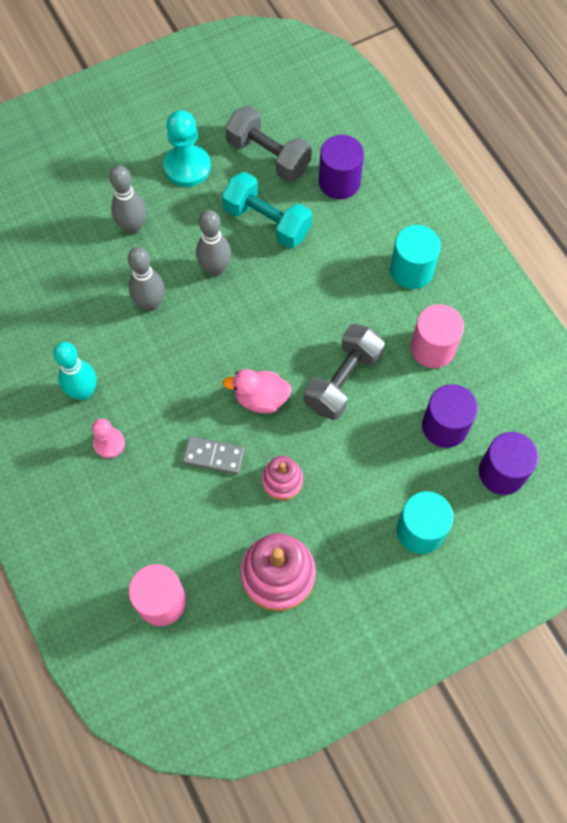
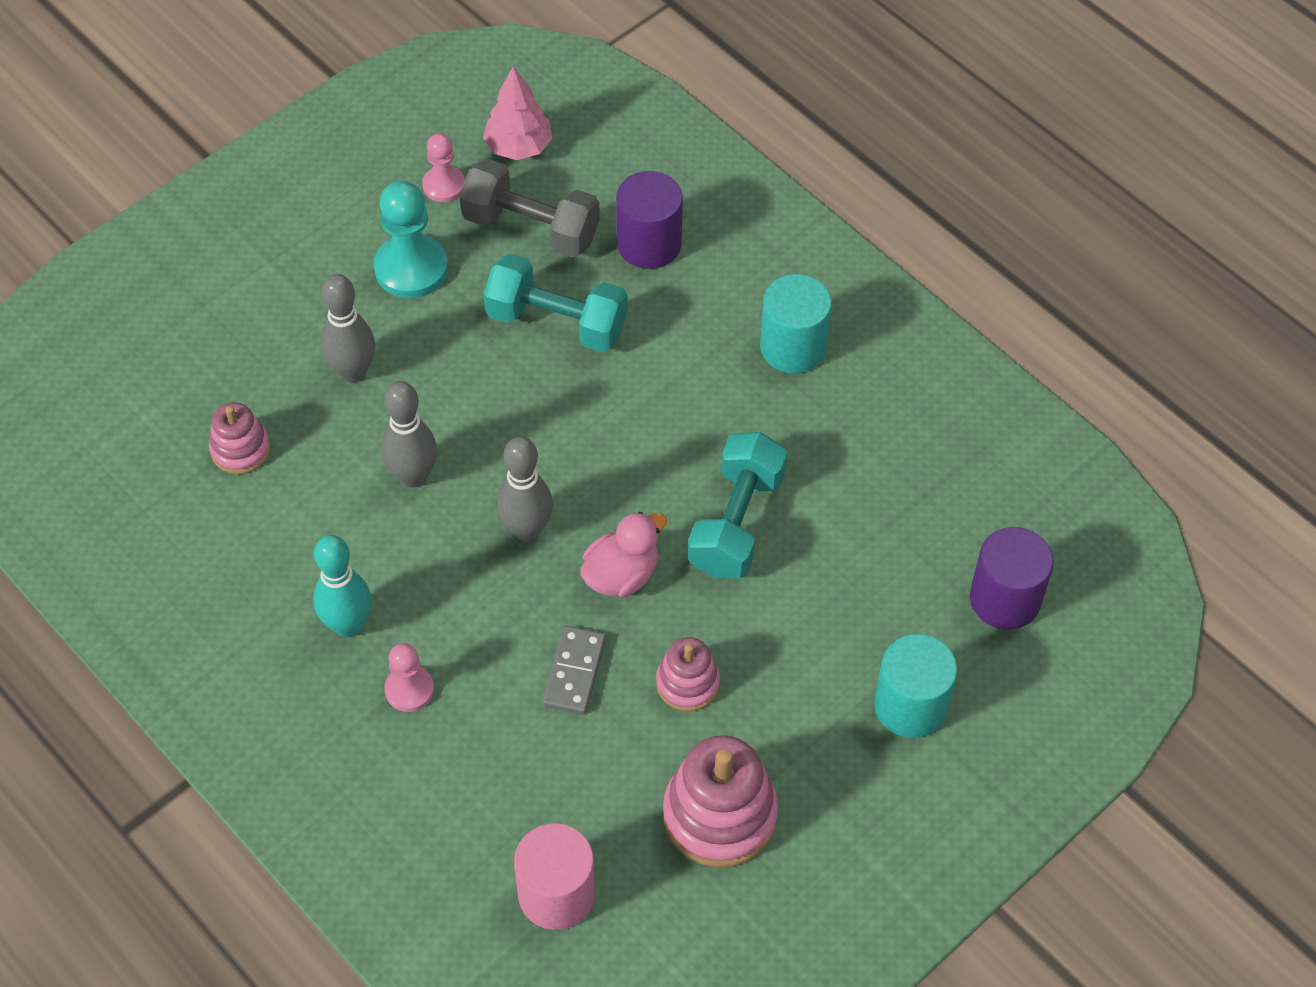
camera: 15 degrees left, 10 degrees down
grey domino [182,436,245,475] -> grey domino turned 75 degrees counterclockwise [543,626,606,715]
grey bowling pin [196,210,231,276] -> grey bowling pin moved to [497,436,553,542]
pink duck [223,369,292,413] -> pink duck turned 150 degrees clockwise [580,512,667,598]
grey dumbbell [304,324,385,420] -> turquoise dumbbell [688,432,788,578]
pink cylinder [411,304,464,368] -> none
purple cylinder [422,384,478,448] -> none
none -> pink stacking toy [209,402,271,474]
none -> pink pawn [422,134,465,202]
none -> pink tree [483,66,553,160]

